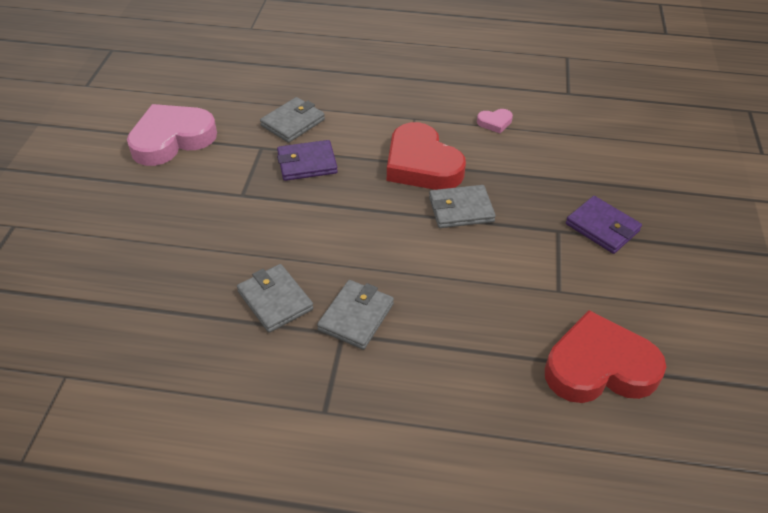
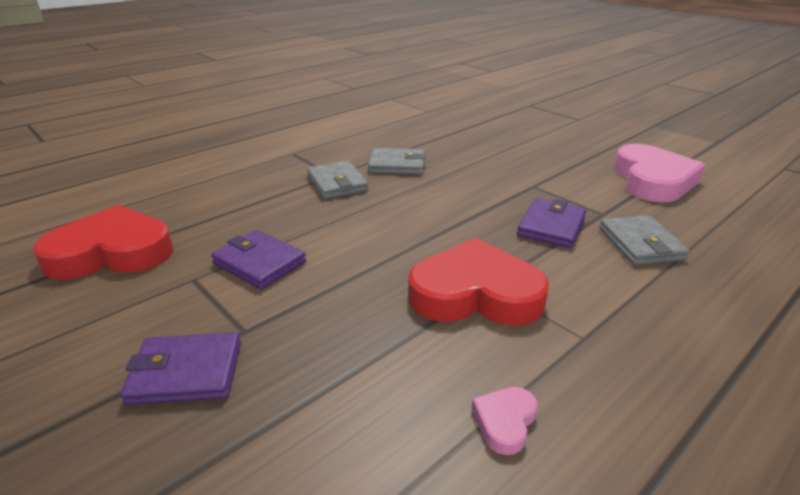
camera: 130 degrees right, 15 degrees down
grey wallet [429,185,496,228] -> none
red heart [545,310,666,403] -> red heart turned 135 degrees counterclockwise [33,205,173,280]
none -> purple wallet [211,230,306,290]

